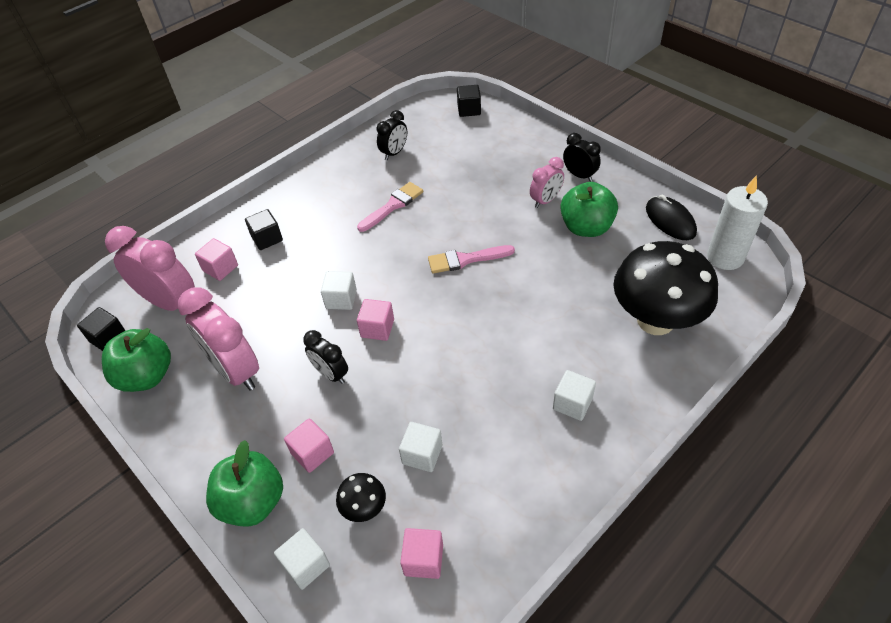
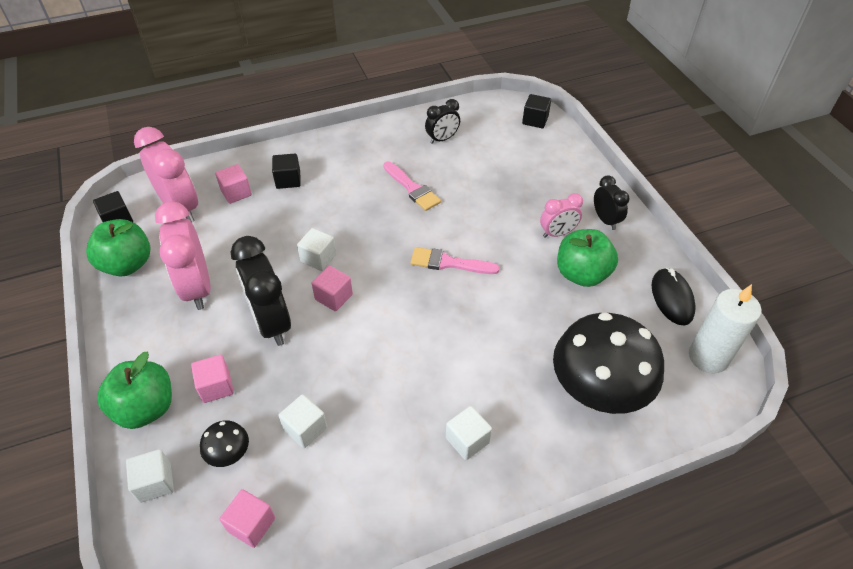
camera: 20 degrees right, 0 degrees up
black clock [303,330,348,384] -> black clock [231,236,291,346], size x1.81
pink brush [357,182,423,232] -> pink brush turned 75 degrees clockwise [383,161,441,211]

